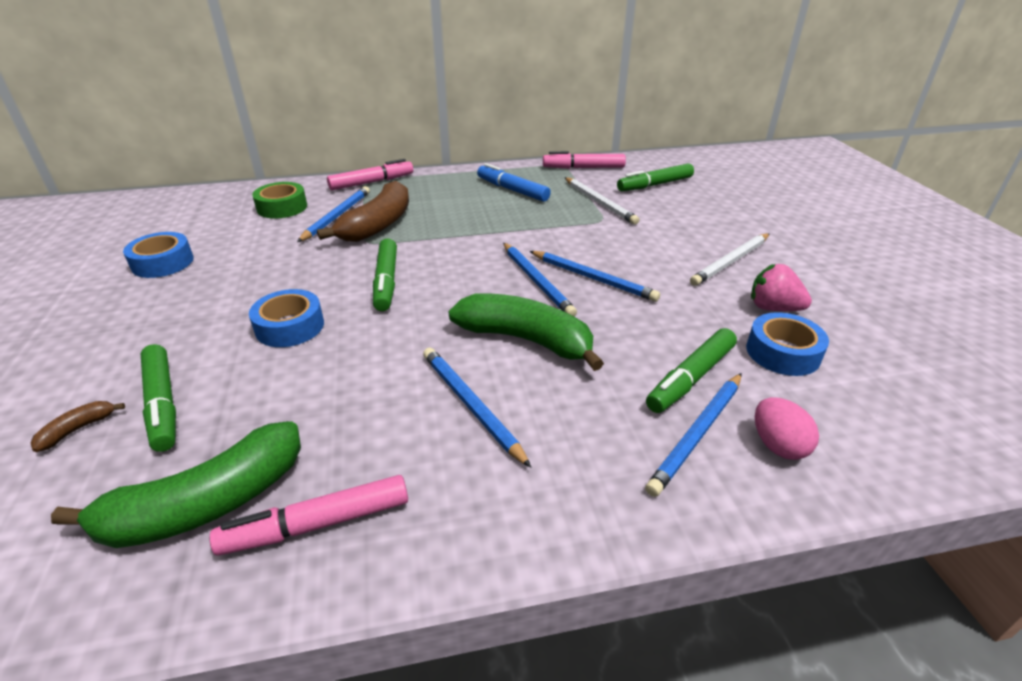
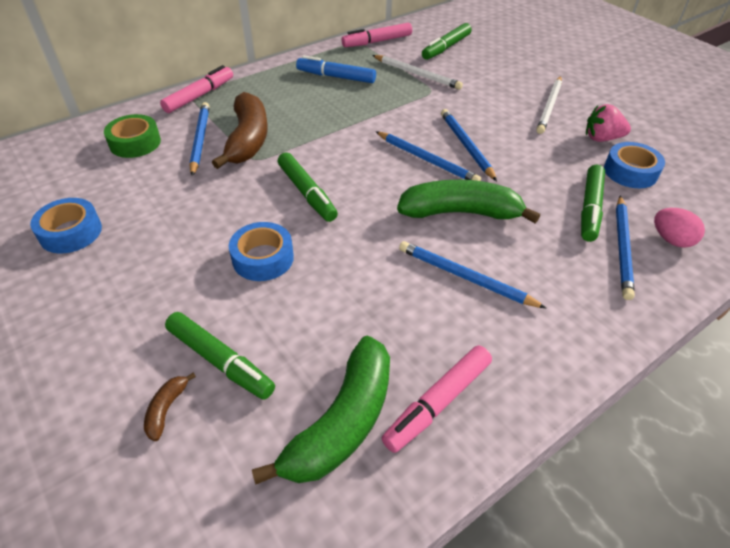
camera: 25 degrees left, 10 degrees up
blue pencil [530,251,660,302] -> blue pencil turned 120 degrees counterclockwise [441,109,497,181]

